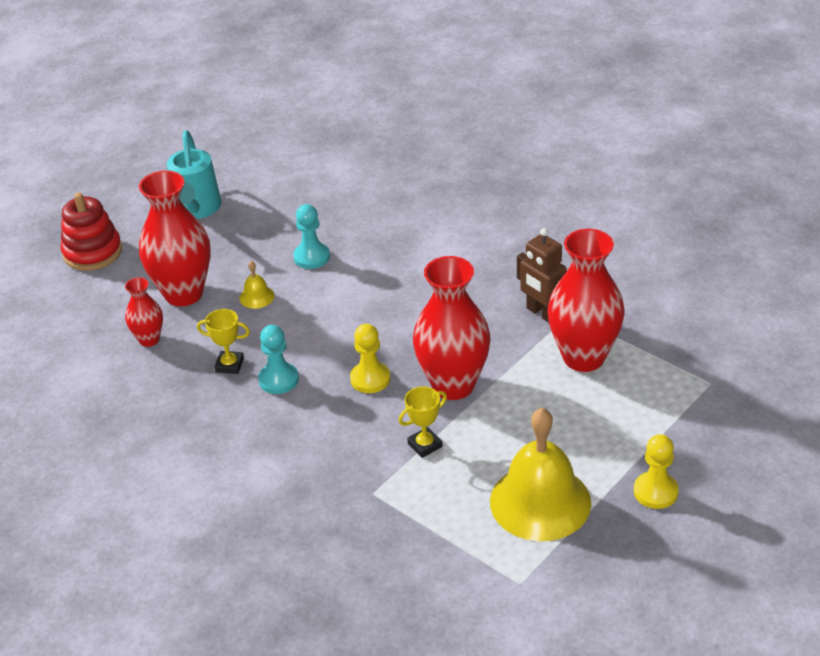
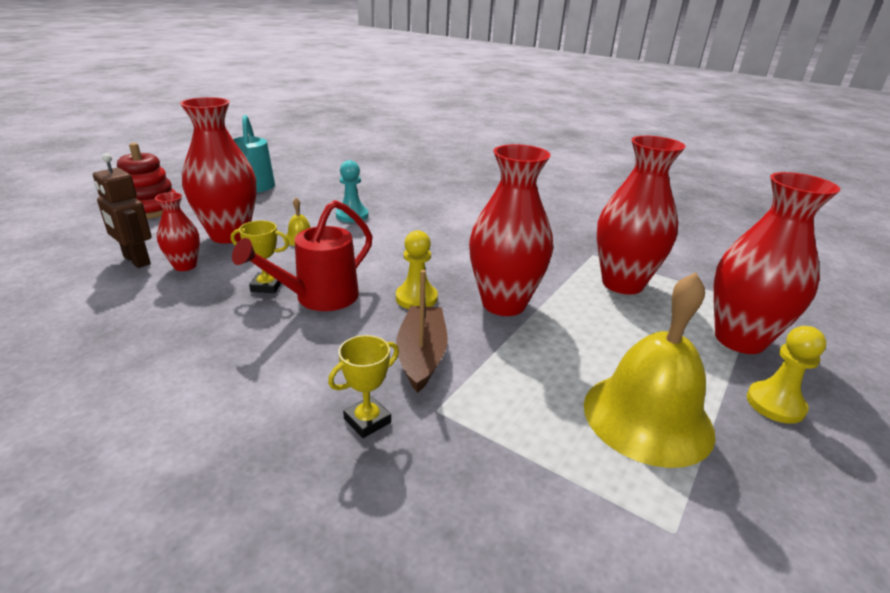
camera: 10 degrees left, 10 degrees down
turquoise pawn [258,325,299,394] -> red watering can [232,200,373,311]
yellow trophy [399,386,447,458] -> yellow trophy moved to [328,335,399,438]
brown robot [517,228,567,323] -> brown robot moved to [93,154,152,268]
none -> brown boat [396,270,448,393]
none -> red vase [714,172,841,354]

